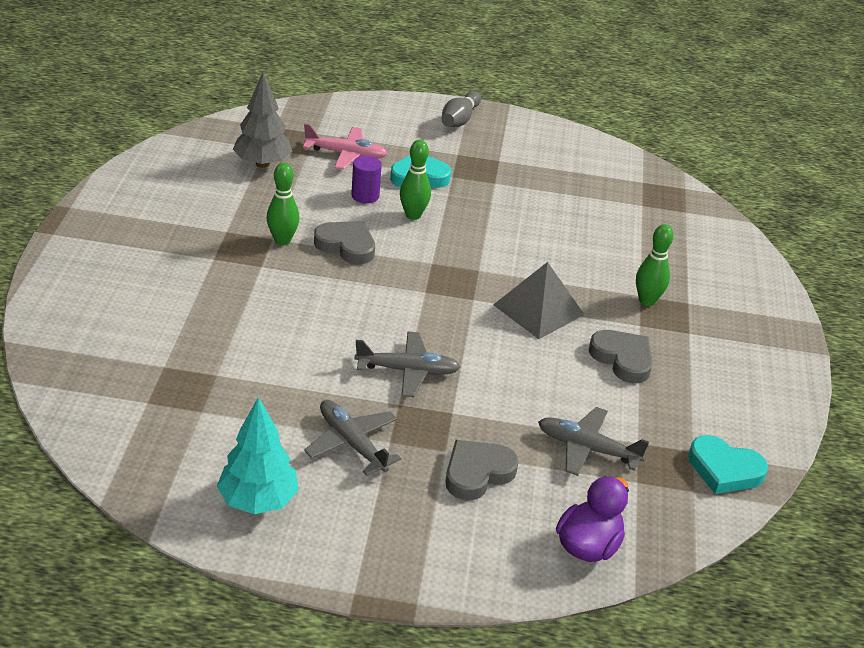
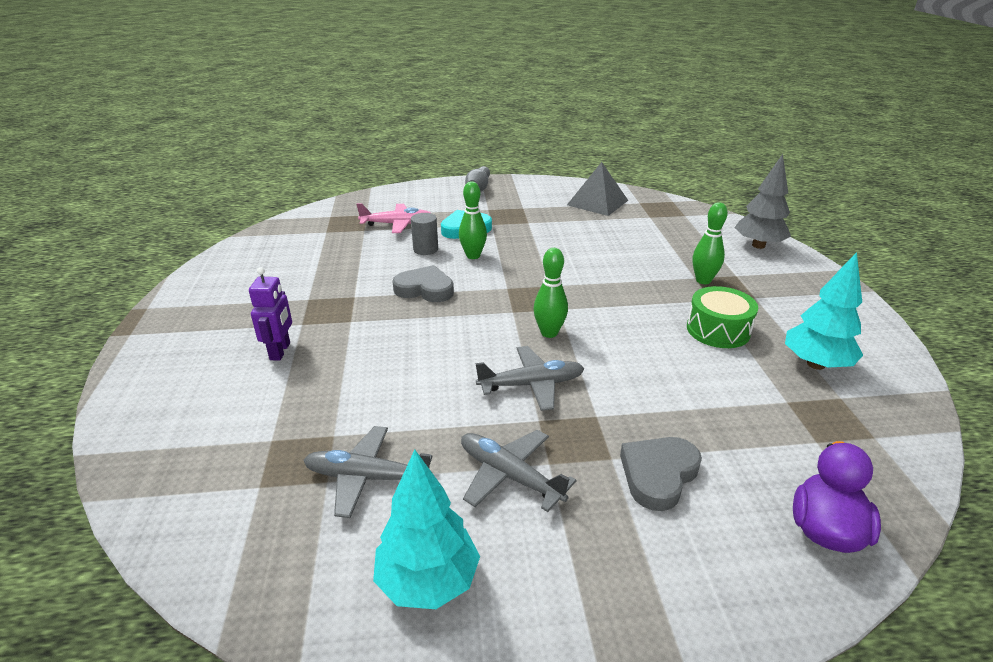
camera: 10 degrees left, 5 degrees down
grey tree [233,72,292,168] -> grey tree moved to [734,154,791,249]
green bowling pin [267,163,299,245] -> green bowling pin moved to [533,248,568,338]
purple cylinder [351,156,382,204] -> grey cylinder [411,213,438,255]
grey pyramid [493,262,584,339] -> grey pyramid moved to [567,162,628,216]
grey plane [538,407,649,476] -> grey plane moved to [303,426,432,518]
grey heart [589,330,653,383] -> green drum [687,286,758,348]
turquoise heart [688,435,768,494] -> none
none -> purple robot [249,267,292,361]
none -> turquoise tree [785,252,863,370]

